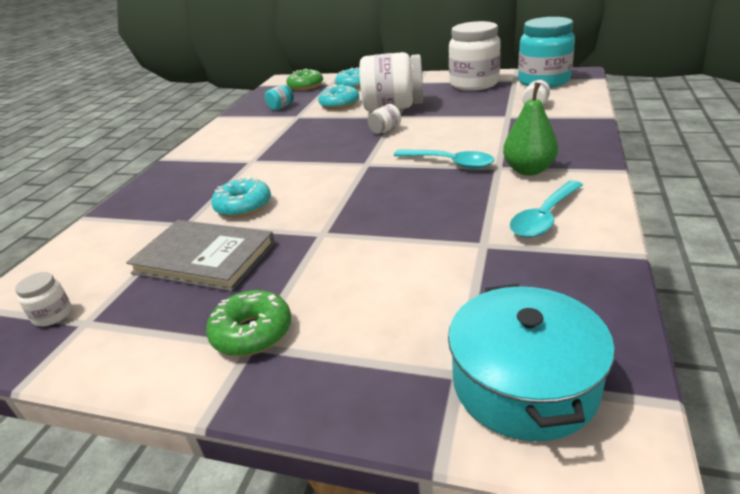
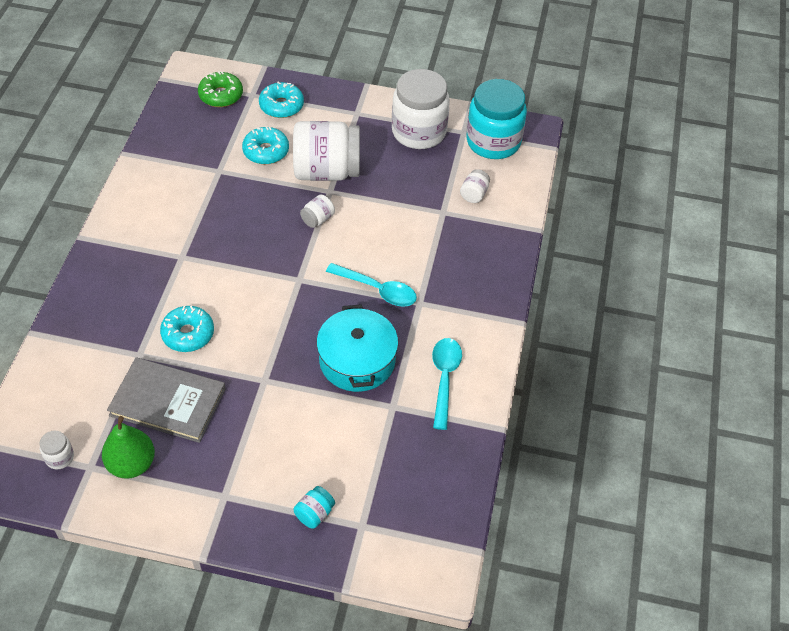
camera: 10 degrees left, 20 degrees up
green donut [206,290,291,356] -> none
turquoise jar [265,85,294,110] -> turquoise jar moved to [294,486,335,528]
turquoise pot [448,284,615,441] -> turquoise pot moved to [317,304,398,392]
green pear [503,82,558,175] -> green pear moved to [102,416,155,479]
turquoise spoon [510,180,583,238] -> turquoise spoon turned 150 degrees clockwise [432,338,462,430]

